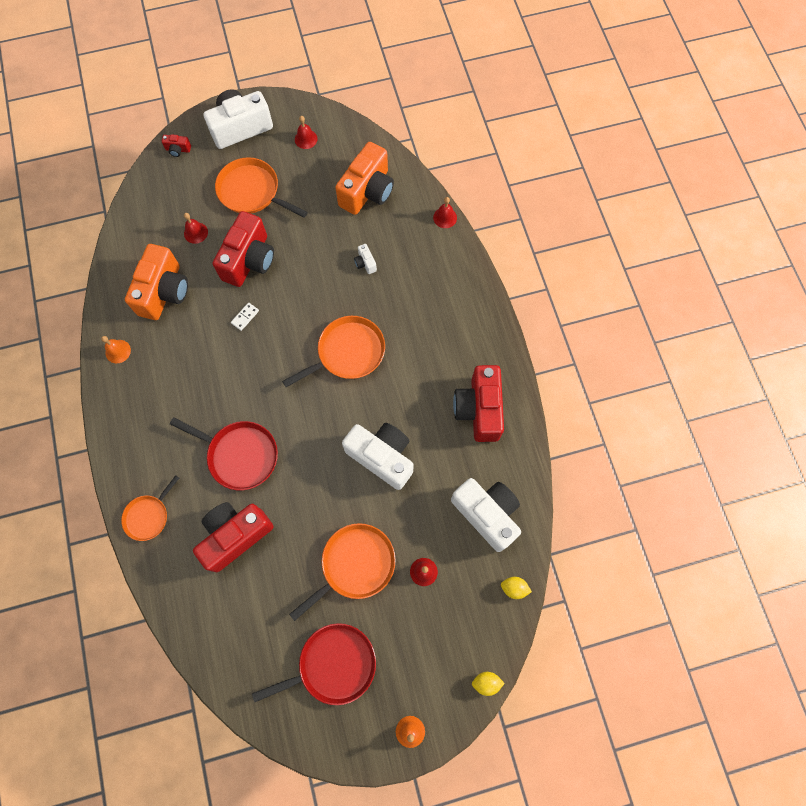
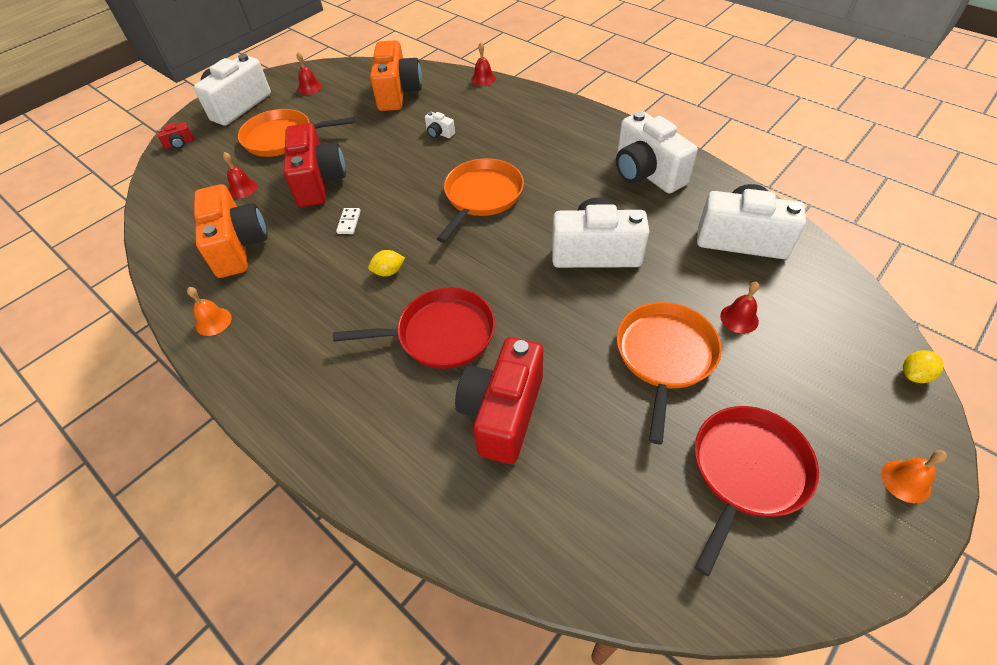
camera: 30 degrees left, 20 degrees down
orange pan [121,475,179,541] -> none
red camera [453,365,504,442] -> white camera [616,111,698,193]
yellow lemon [501,577,532,599] -> yellow lemon moved to [368,250,405,276]

